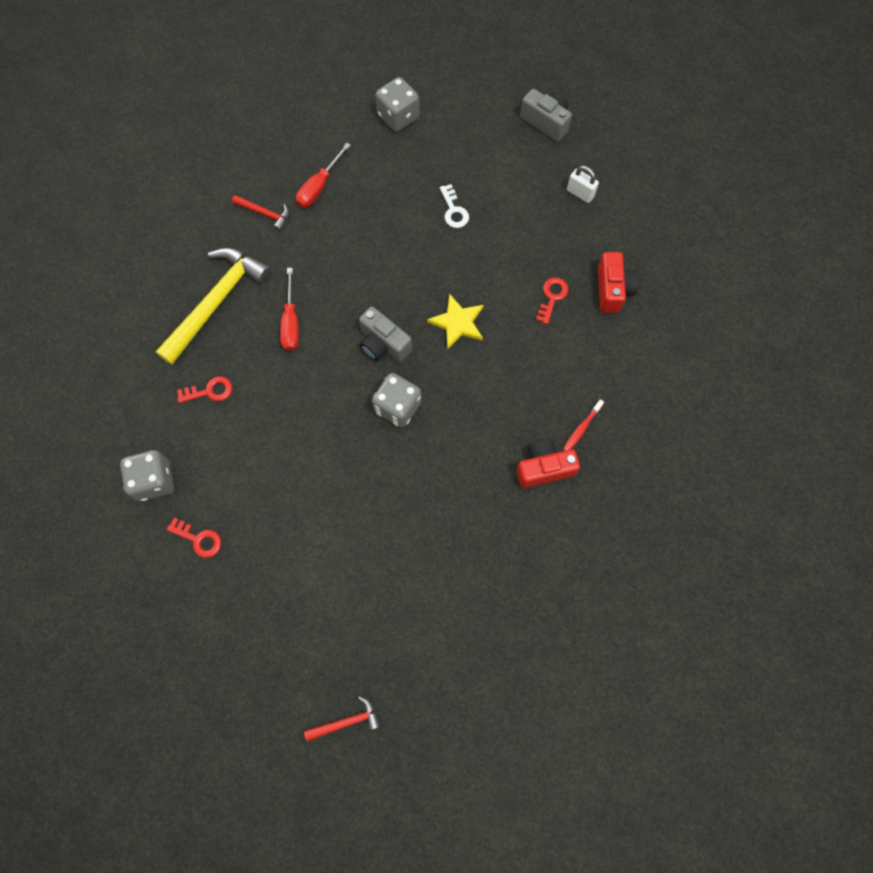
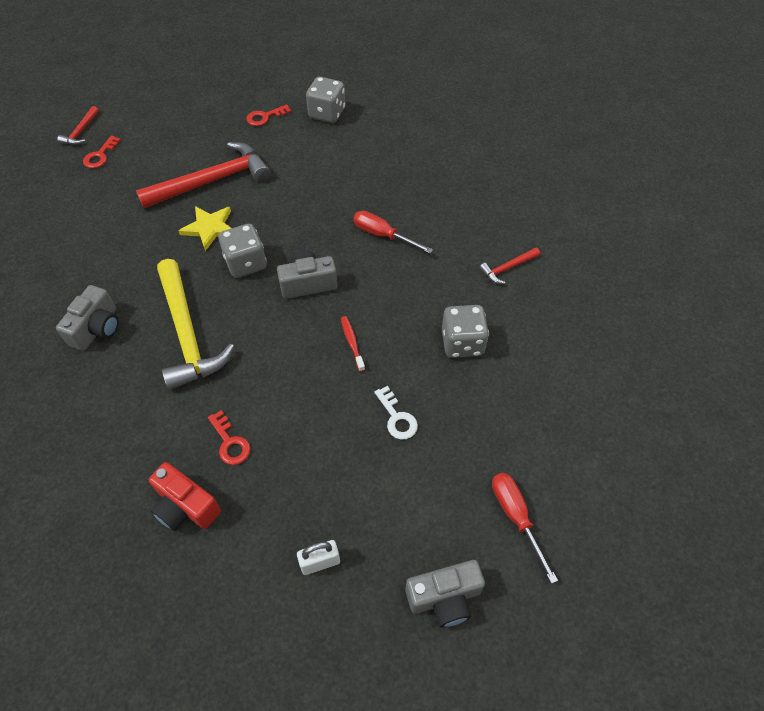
camera: 125 degrees right, 15 degrees down
yellow hammer [156,248,272,365] -> yellow hammer moved to [157,259,234,390]
red key [177,376,232,403] -> red key moved to [83,136,121,168]
red screwdriver [296,143,351,208] -> red screwdriver moved to [492,473,558,584]
grey dice [376,77,420,132] -> grey dice moved to [442,305,489,358]
yellow star [427,294,484,350] -> yellow star moved to [178,206,231,251]
white key [440,184,469,228] -> white key turned 135 degrees counterclockwise [374,386,418,439]
red camera [516,440,580,488] -> grey camera [56,285,119,351]
red toothbrush [563,399,604,451] -> red toothbrush moved to [341,316,365,372]
none -> red hammer [136,142,270,208]

